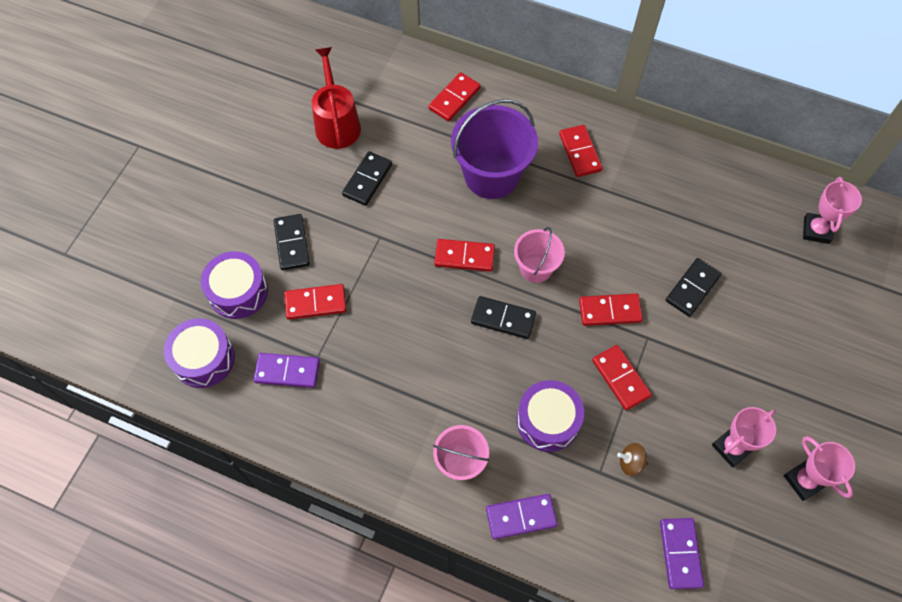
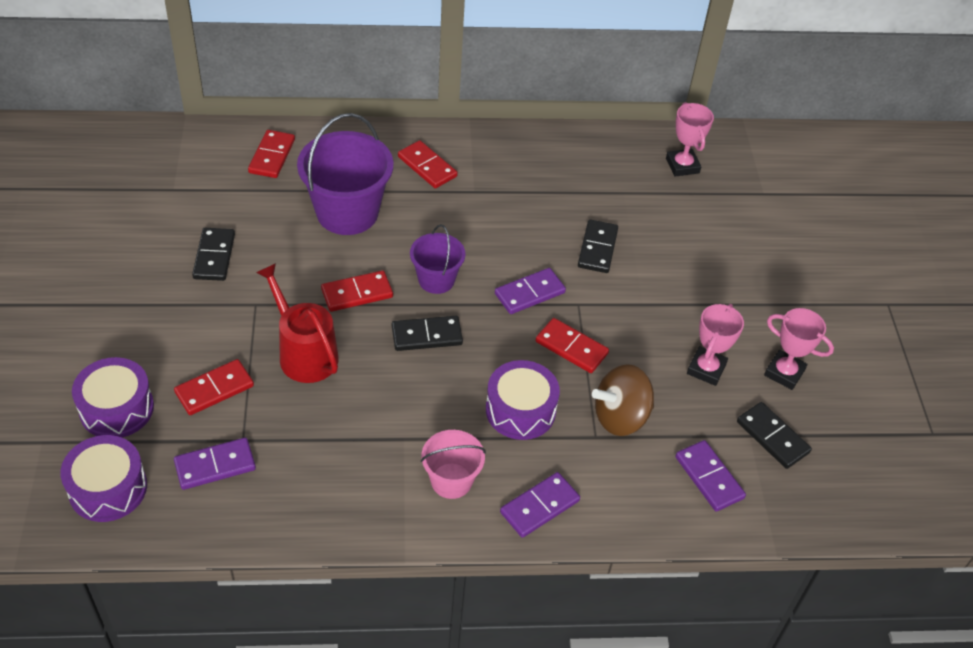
camera: 30 degrees left, 15 degrees down
black domino [274,214,310,270] -> black domino moved to [737,402,812,469]
red watering can [312,47,361,149] -> red watering can moved to [256,263,339,383]
pink bucket [514,227,565,283] -> purple bucket [410,224,465,294]
red domino [579,294,643,326] -> purple domino [495,268,566,314]
brown spinning top [617,443,648,476] -> brown spinning top [592,364,654,436], size x1.98

